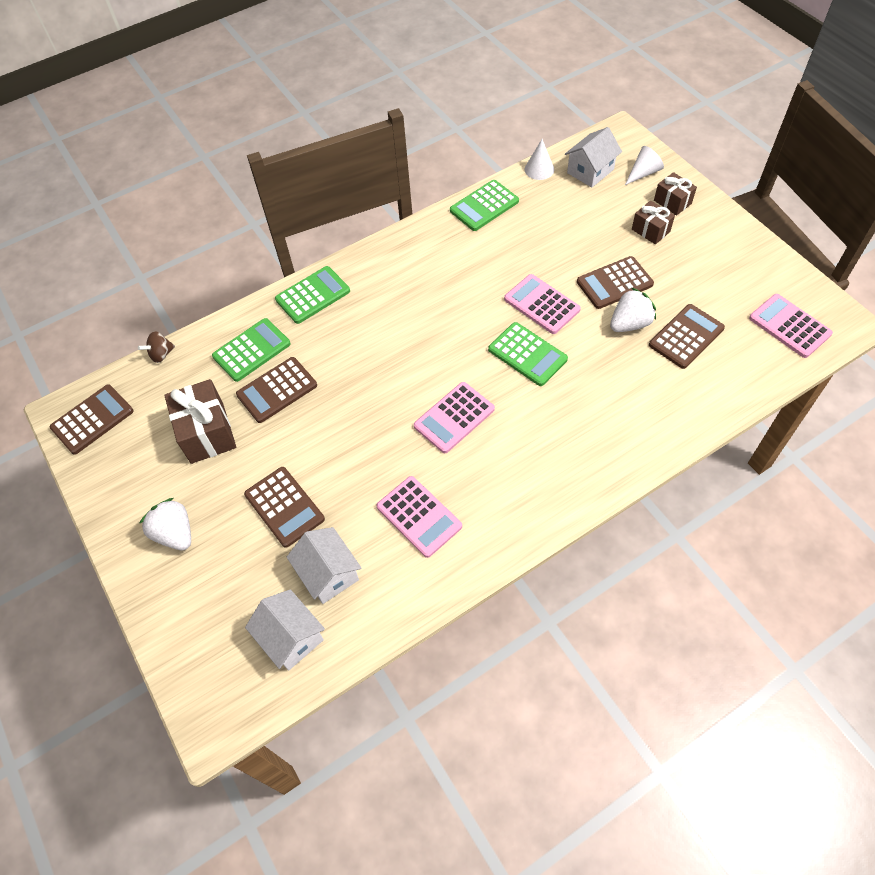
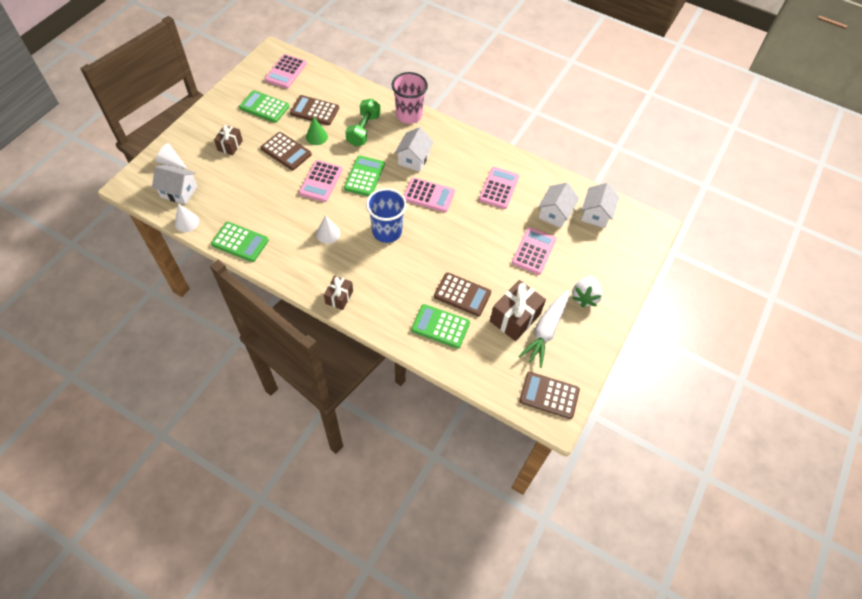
camera: 125 degrees left, 0 degrees up
brown spinning top [138,331,175,363] -> none
brown calculator [244,467,325,548] -> pink calculator [512,227,556,275]
green calculator [275,266,350,324] -> green calculator moved to [239,90,290,123]
white strawberry [610,288,656,332] -> green cone [306,117,328,145]
brown gift [654,172,697,215] -> brown gift moved to [324,275,353,310]
none -> white cone [316,215,340,244]
none -> green dumbbell [345,98,381,146]
none -> blue cup [366,188,407,243]
none -> pink cup [392,72,428,124]
none -> white house [395,127,434,172]
none -> white carrot [519,290,569,368]

